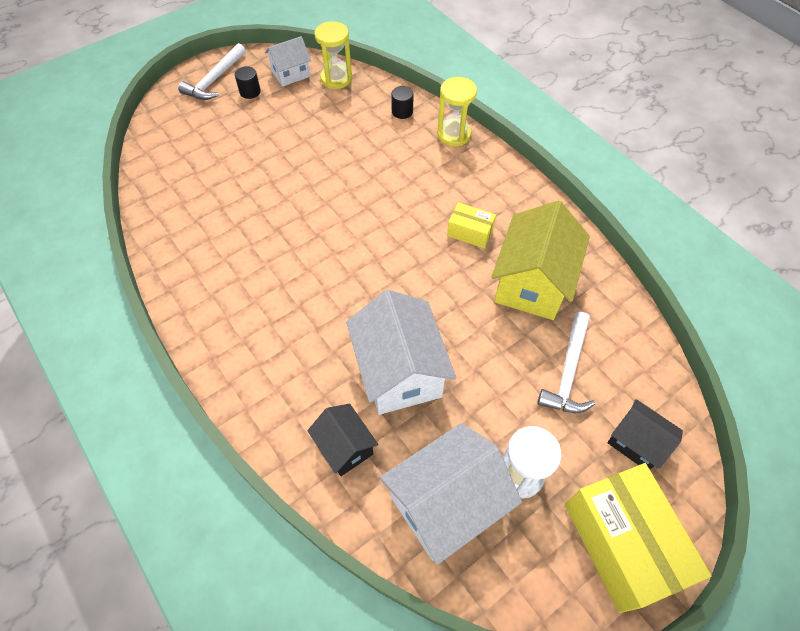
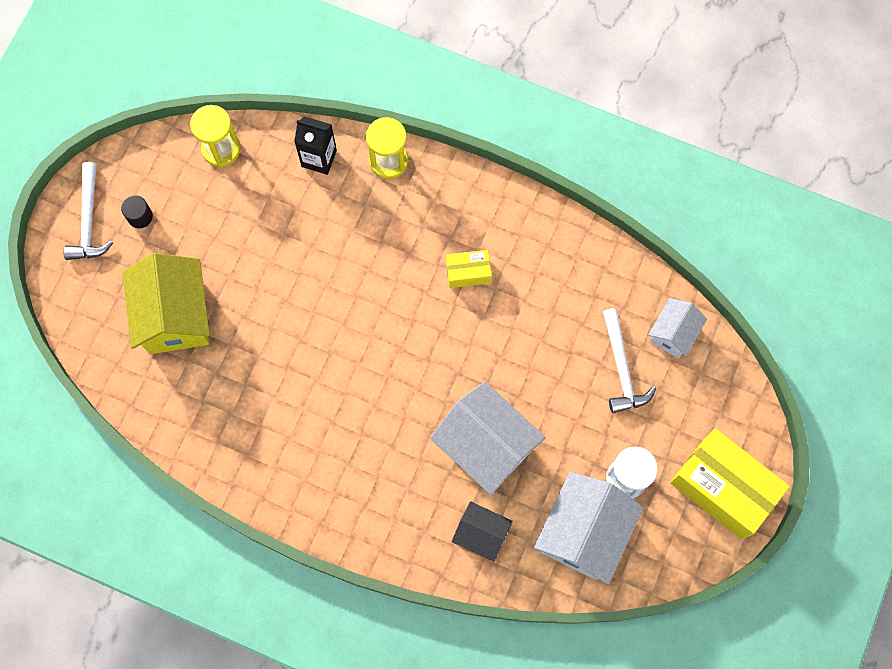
camera: 30 degrees left, 15 degrees up
white house [265,36,311,87] -> white house moved to [648,298,707,358]
black cylinder [391,86,414,119] -> black carton [294,116,337,175]
yellow house [491,201,590,320] -> yellow house moved to [123,253,210,354]
black house [607,399,683,469] -> none

